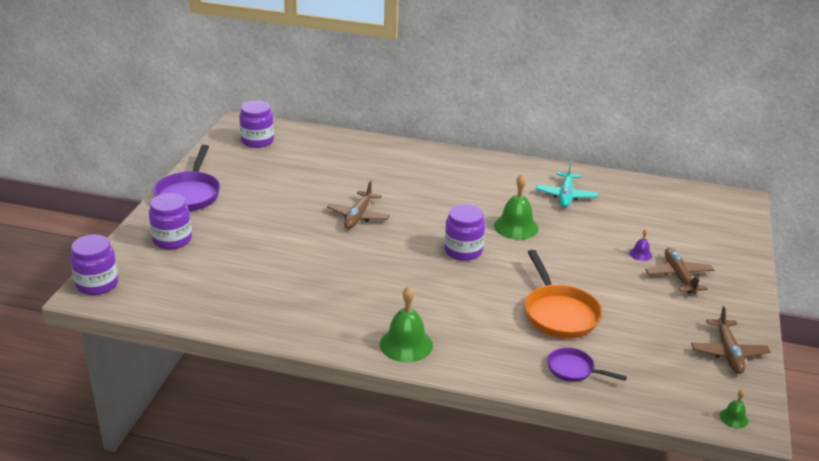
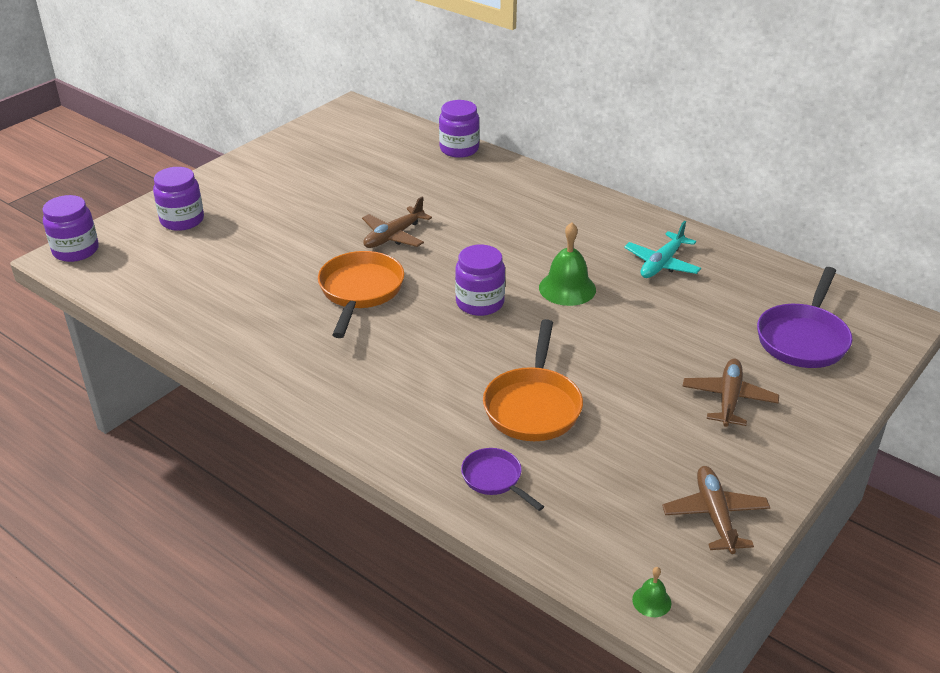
camera: 25 degrees right, 5 degrees up
purple pan [153,145,220,211] -> purple pan moved to [757,267,852,368]
purple jar [239,101,274,148] -> purple jar moved to [439,100,480,158]
green bell [380,286,433,362] -> none
purple bell [629,229,652,261] -> none
brown plane [691,306,770,374] -> brown plane turned 150 degrees clockwise [662,466,770,554]
none -> orange pan [318,251,404,338]

